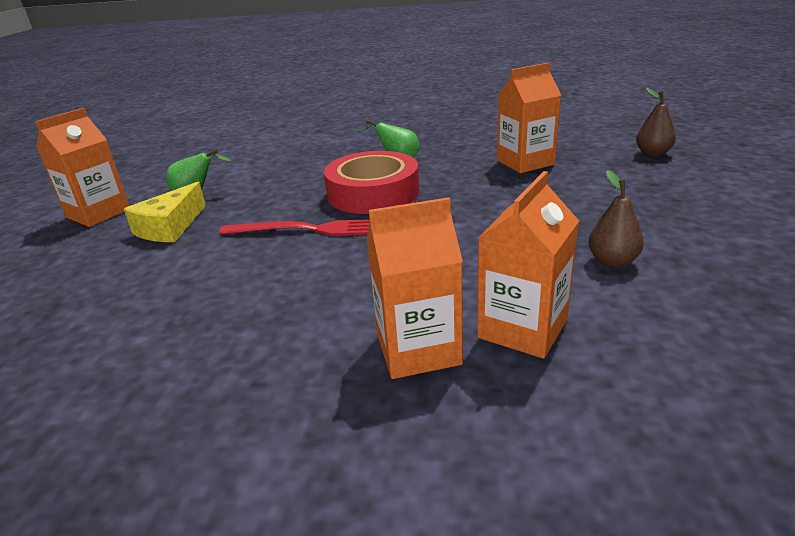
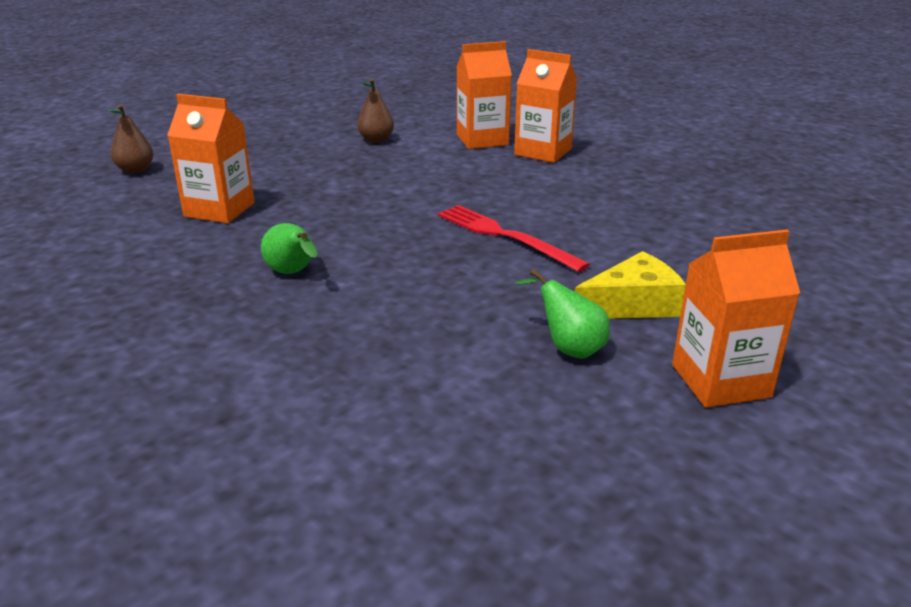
camera: 140 degrees left, 0 degrees up
red tape [324,151,419,214] -> none

